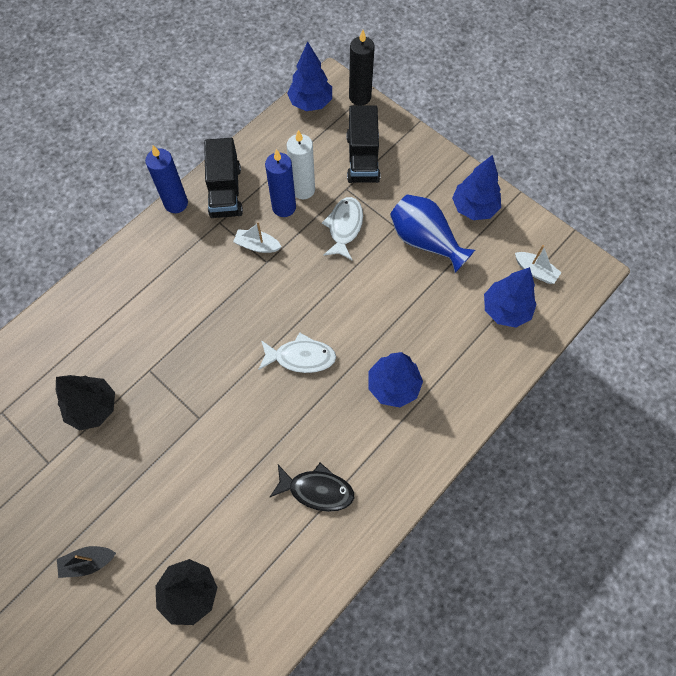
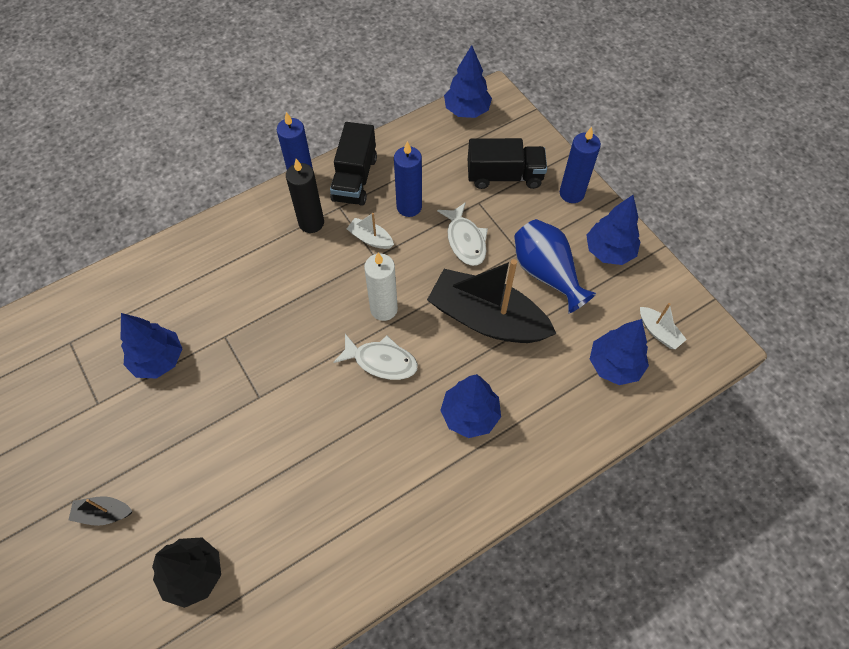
camera: 15 degrees right, 5 degrees down
black tree [56,375,115,430] -> blue tree [120,313,183,378]
black fish [270,463,354,512] -> none
white candle [287,130,315,199] -> white candle moved to [364,253,398,321]
white fish [322,197,363,260] -> white fish turned 135 degrees clockwise [437,202,488,266]
black truck [347,105,380,183] -> black truck turned 105 degrees counterclockwise [468,138,547,189]
black candle [349,30,375,105] -> black candle moved to [286,159,324,233]
none -> black boat [427,259,557,343]
none -> blue candle [560,127,601,203]

